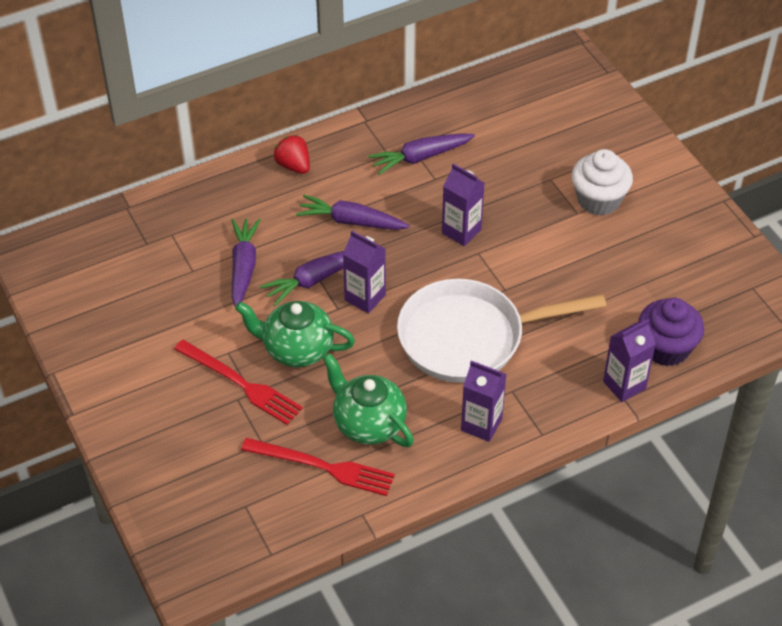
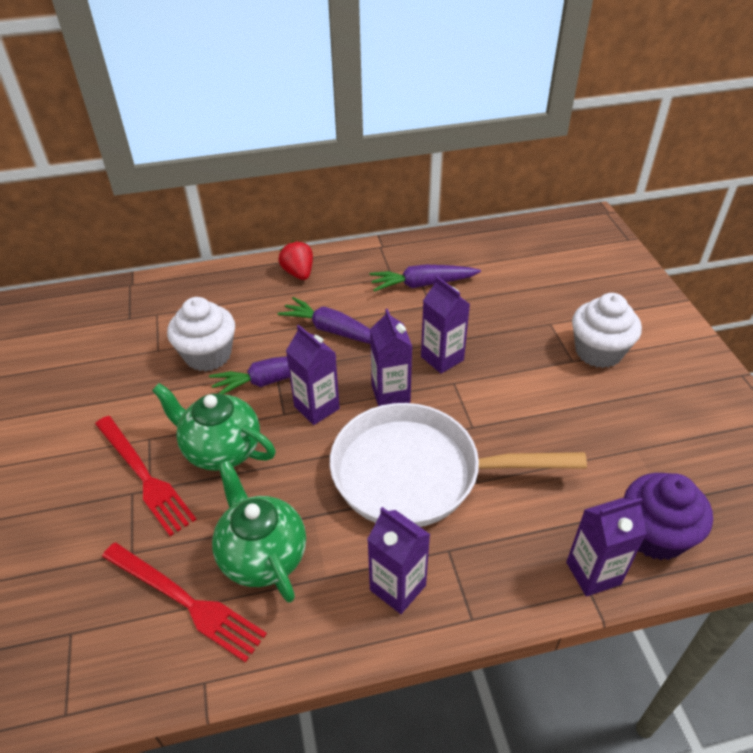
camera: 15 degrees right, 5 degrees down
purple carrot [231,219,261,307] -> white cupcake [167,297,235,372]
none -> purple carton [370,309,412,406]

